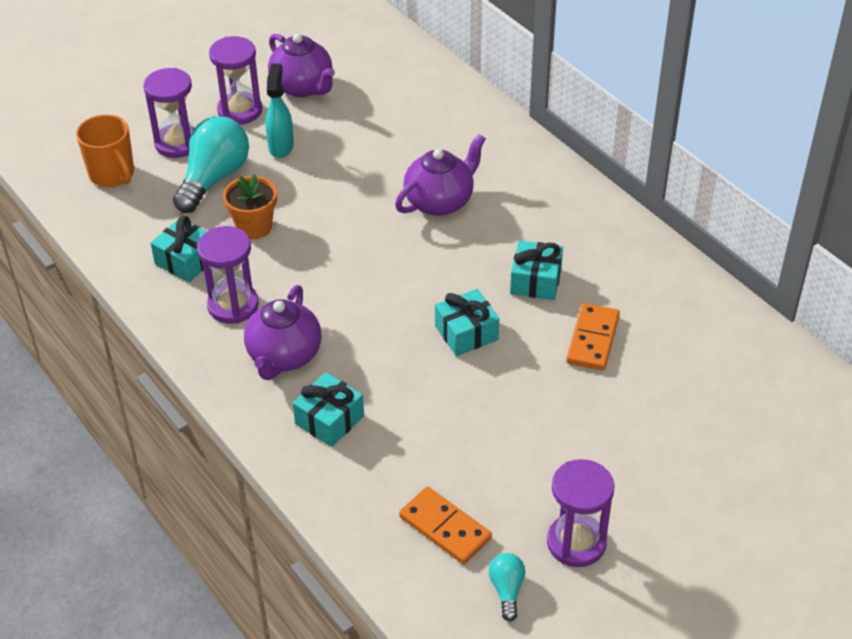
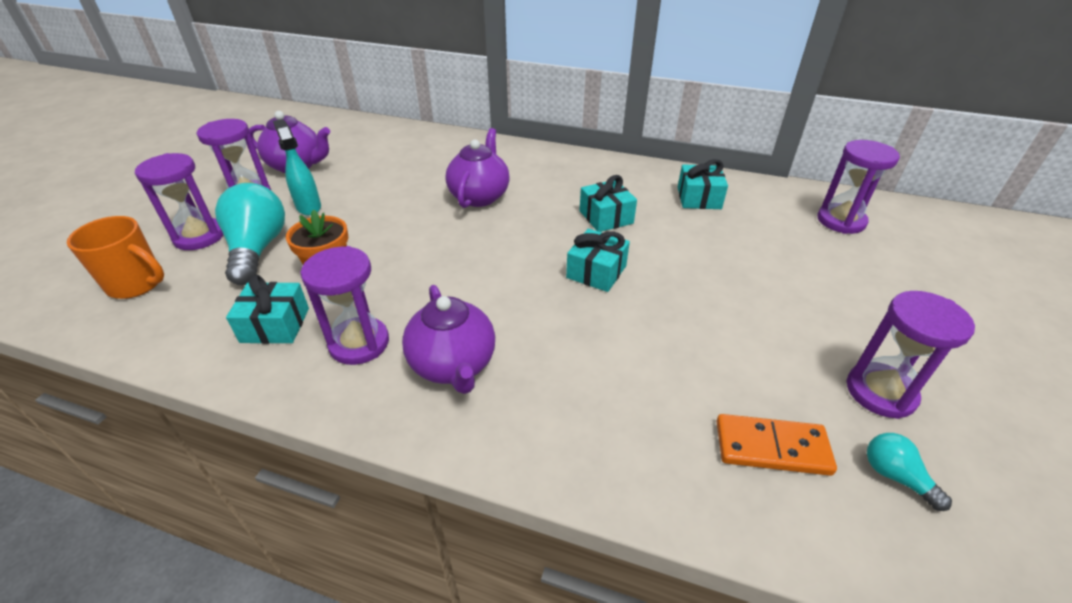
camera: 35 degrees left, 5 degrees down
turquoise gift [293,372,364,447] -> turquoise gift moved to [678,159,728,209]
orange domino [566,303,620,370] -> none
none -> purple hourglass [817,140,900,234]

